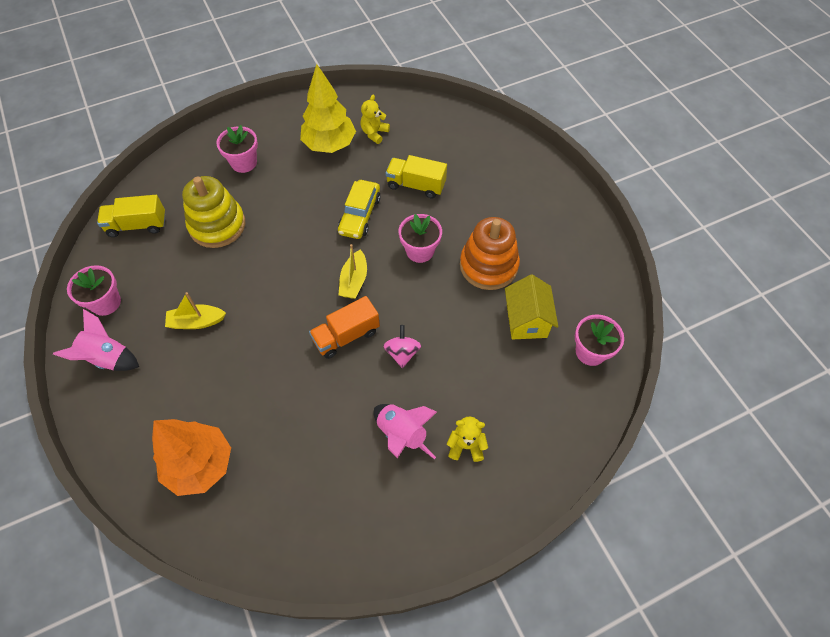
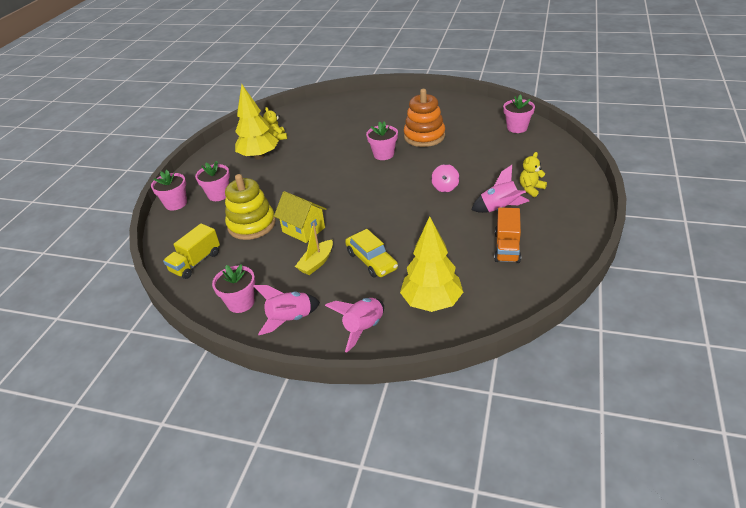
camera: 45 degrees left, 20 degrees down
orange tree [152,419,231,496] -> yellow tree [400,216,463,312]
orange truck [309,296,380,359] -> orange truck moved to [494,207,521,263]
yellow car [338,180,381,239] -> yellow car moved to [345,229,398,277]
yellow boat [339,244,367,299] -> none
pink spinning top [383,325,421,368] -> pink spinning top turned 120 degrees counterclockwise [431,164,460,192]
yellow truck [386,155,447,199] -> none
yellow house [505,274,558,340] -> yellow house moved to [274,191,327,243]
none -> pink flower pot [151,170,187,211]
none -> pink rocket [325,298,384,353]

